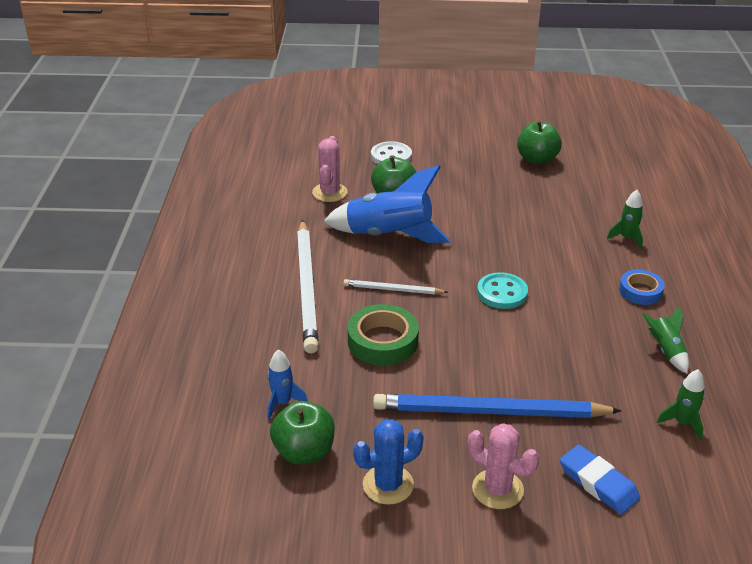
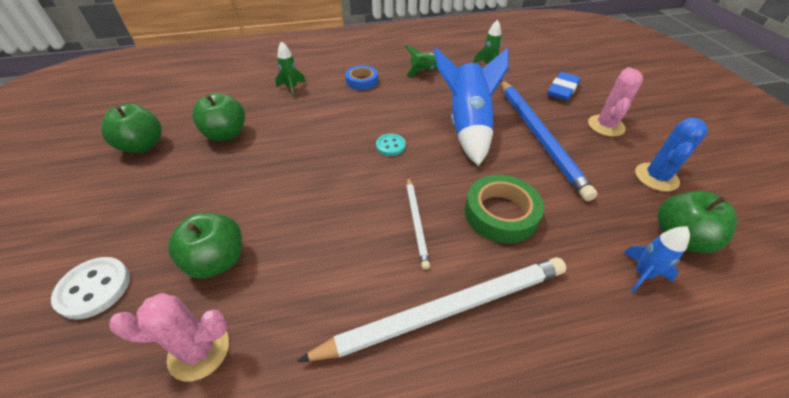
camera: 105 degrees left, 10 degrees up
blue rocket [323,165,451,243] -> blue rocket moved to [434,48,509,166]
blue cactus [353,419,424,505] -> blue cactus turned 75 degrees clockwise [635,118,708,192]
turquoise button [477,272,528,309] -> turquoise button [376,134,406,156], size x0.64
none -> green apple [192,93,245,141]

